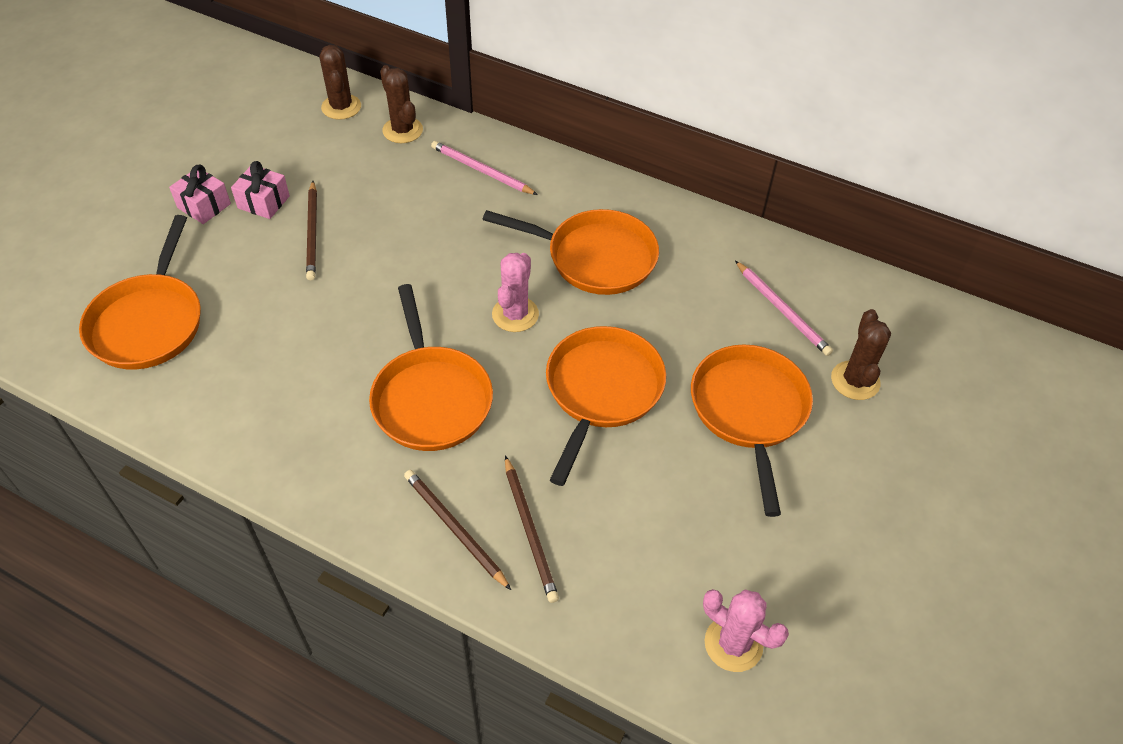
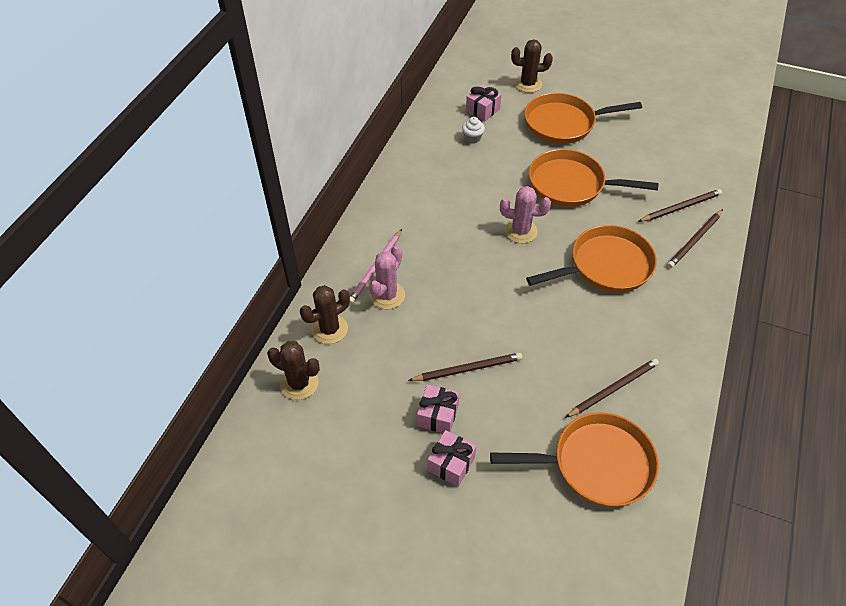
camera: 95 degrees left, 0 degrees up
brown cactus [320,45,361,120] -> brown cactus turned 45 degrees clockwise [267,341,320,400]
orange pan [482,209,659,295] -> none
pink cactus [703,589,789,672] -> pink cactus moved to [369,245,405,309]
pink pencil [735,261,833,356] -> pink gift [466,84,502,122]
none -> white cupcake [462,117,485,143]
none -> brown pencil [565,358,659,418]

